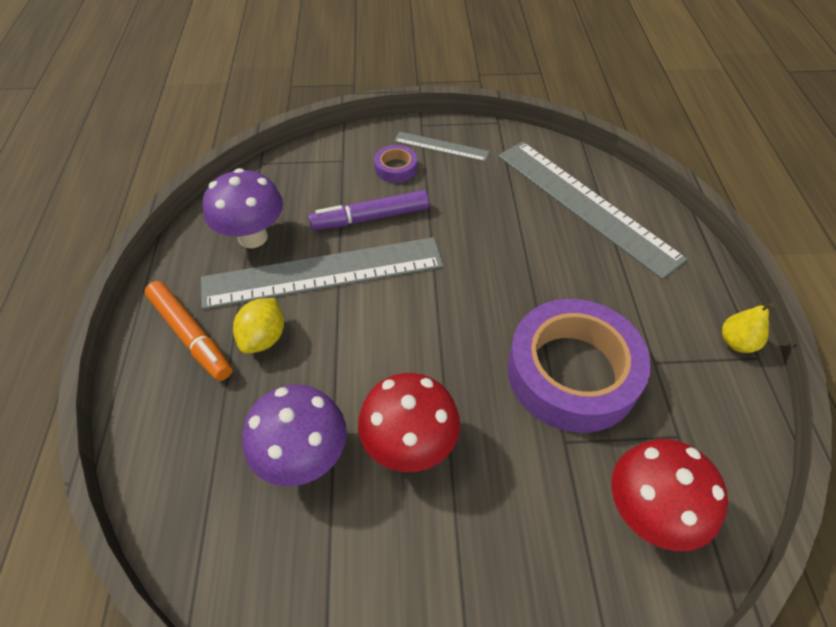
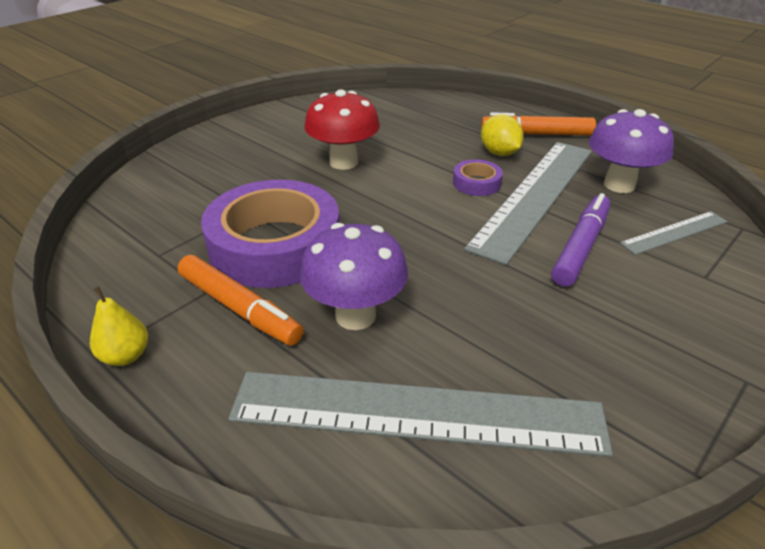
camera: 135 degrees right, 15 degrees down
purple mushroom [242,384,347,486] -> purple mushroom moved to [300,223,408,330]
purple tape [374,145,417,183] -> purple tape moved to [453,159,503,196]
grey ruler [394,132,490,162] -> grey ruler moved to [620,211,728,255]
red mushroom [611,439,728,551] -> none
none -> orange marker [178,255,304,346]

